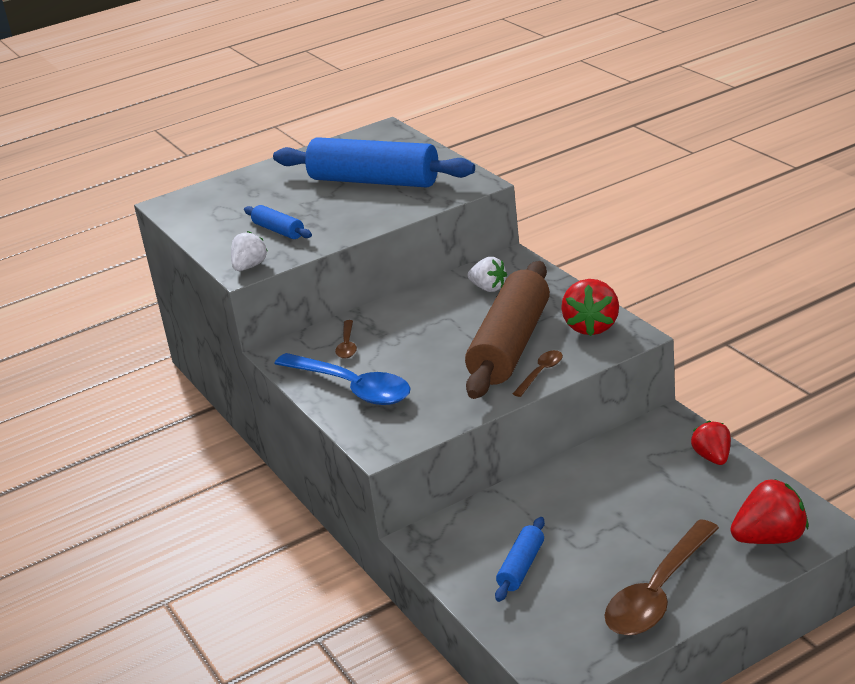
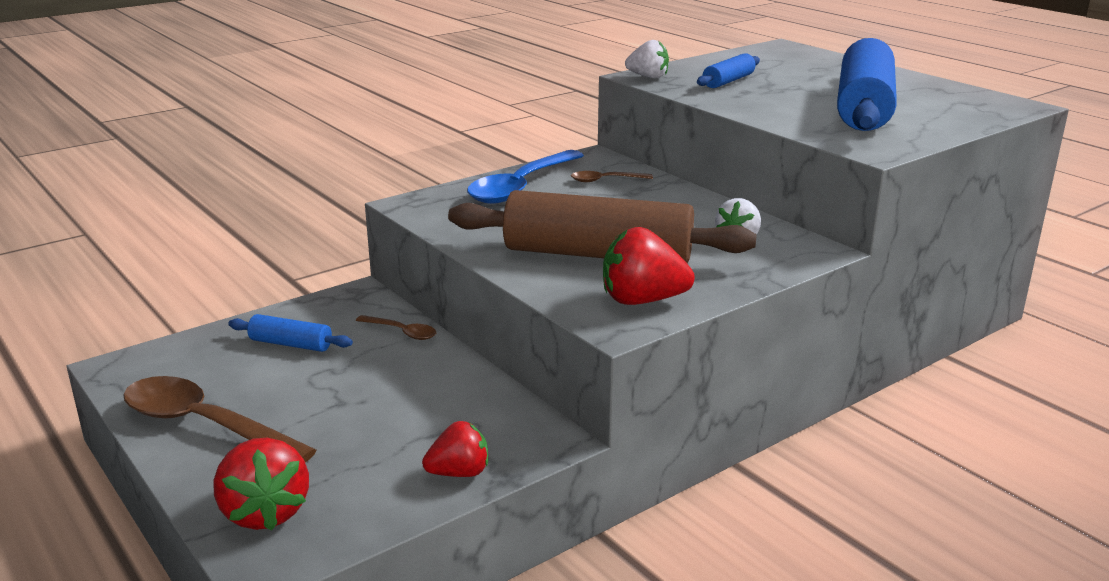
camera: 80 degrees right, 5 degrees down
brown spoon [513,350,563,397] -> brown spoon moved to [356,315,436,340]

